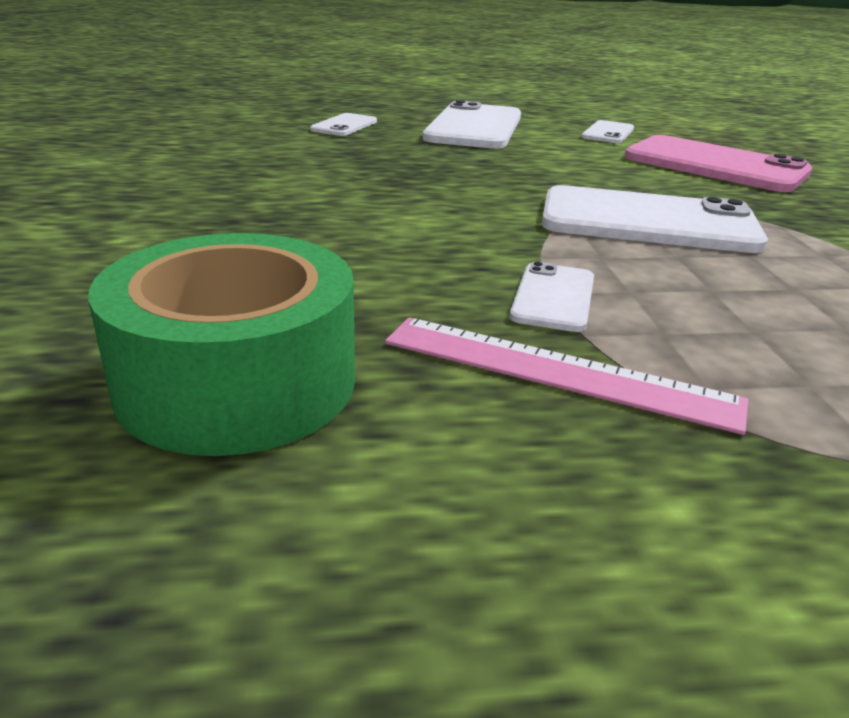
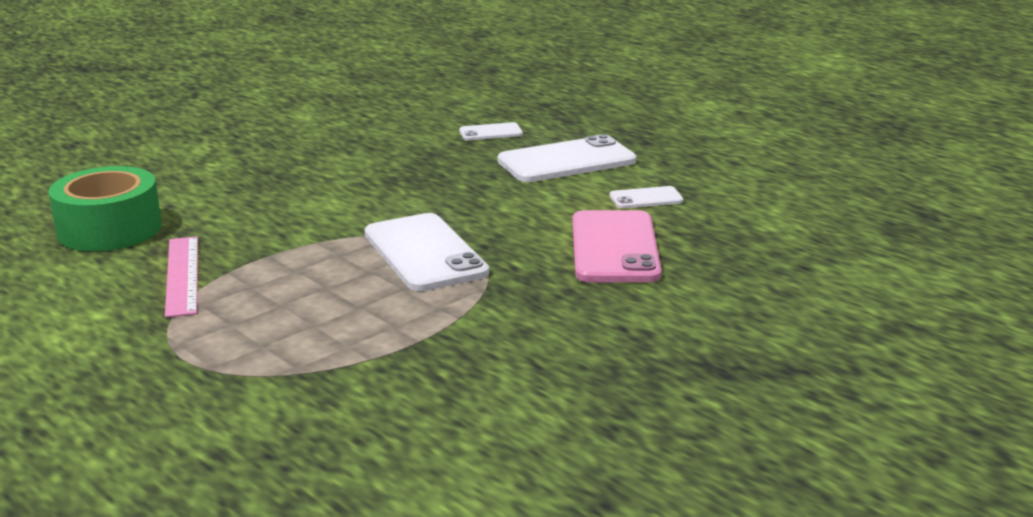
camera: 55 degrees right, 5 degrees down
white phone [510,262,594,332] -> none

